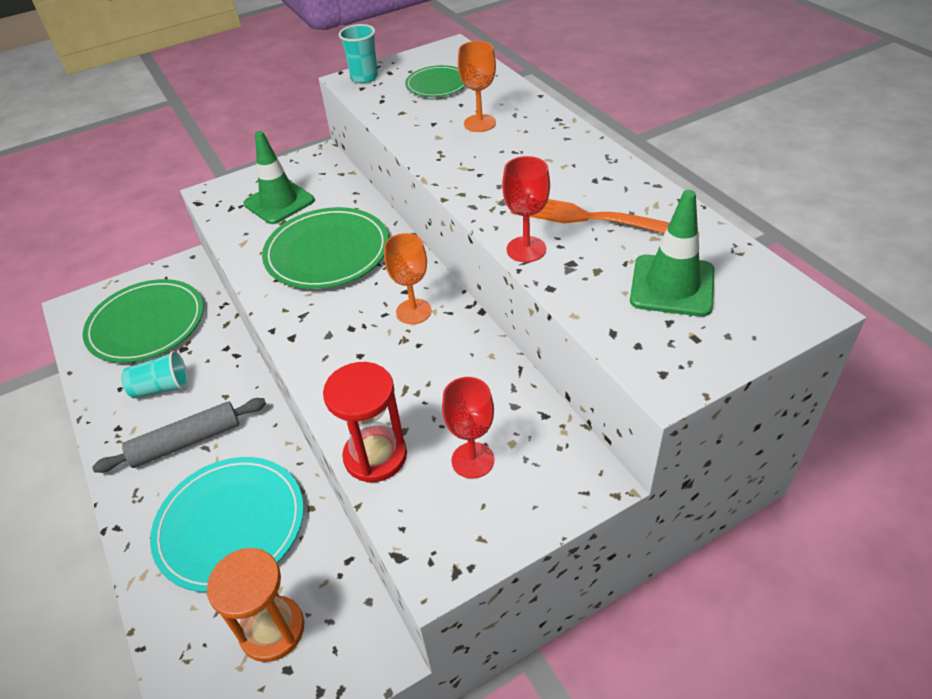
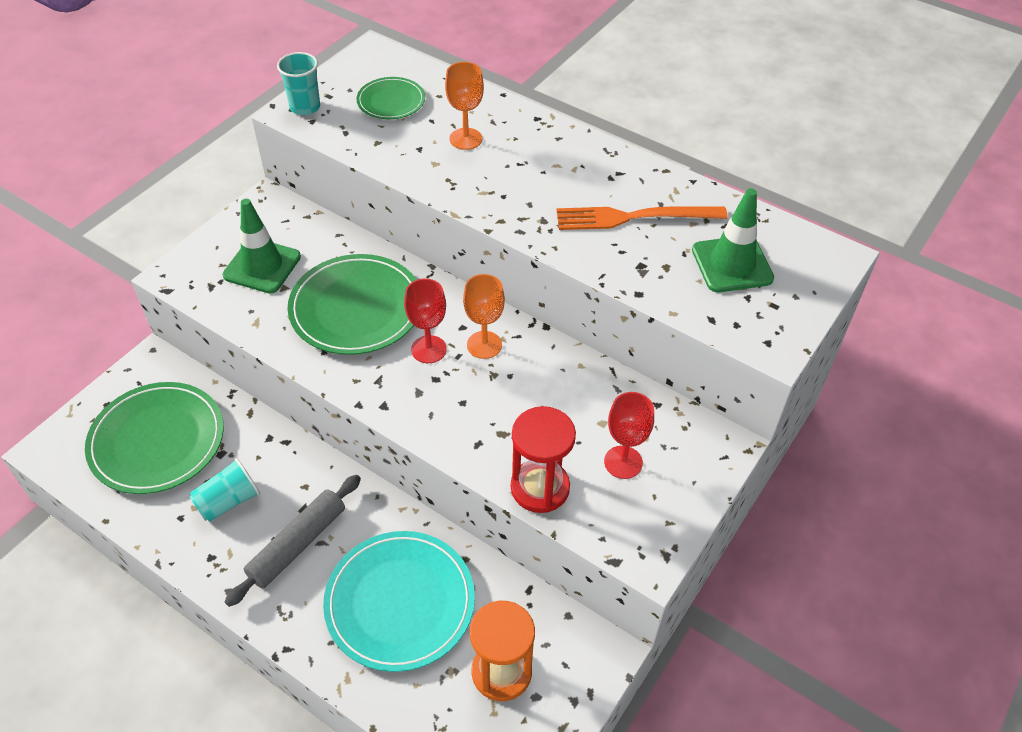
camera: 30 degrees left, 5 degrees up
red goblet [502,156,550,262] -> red goblet moved to [404,278,447,363]

